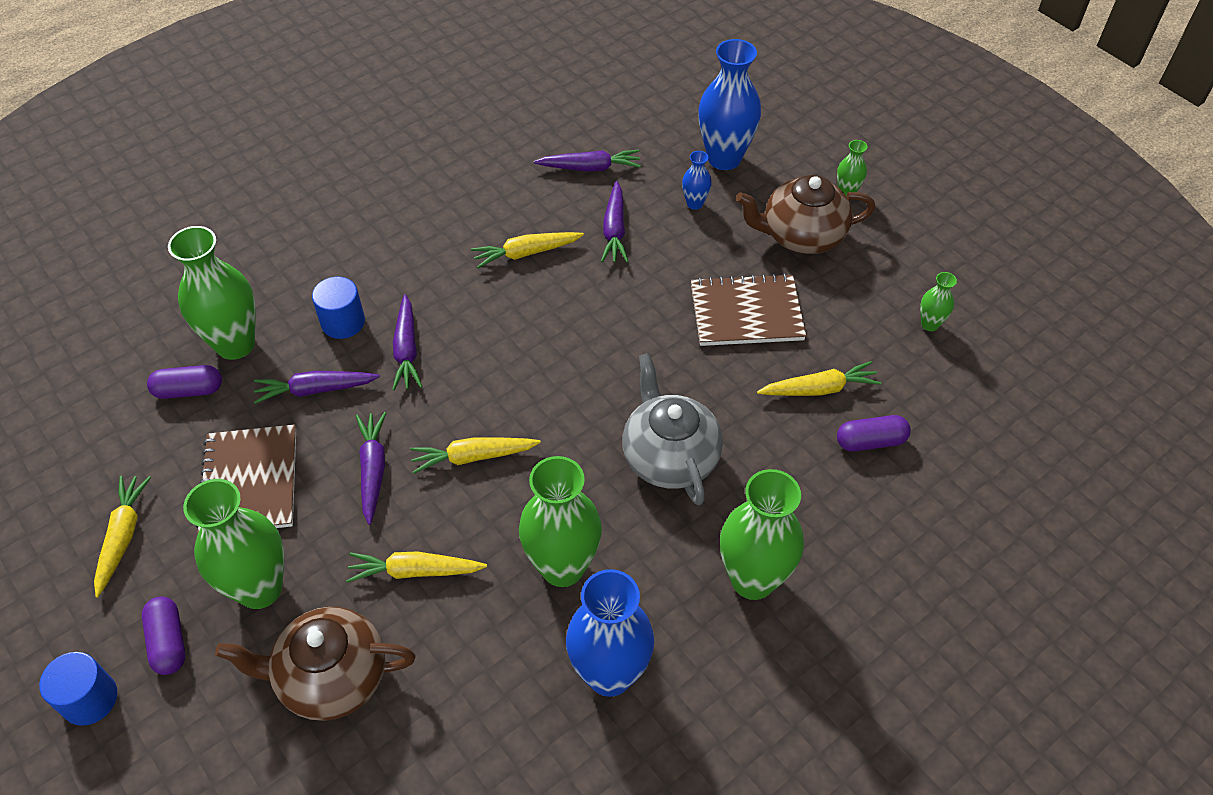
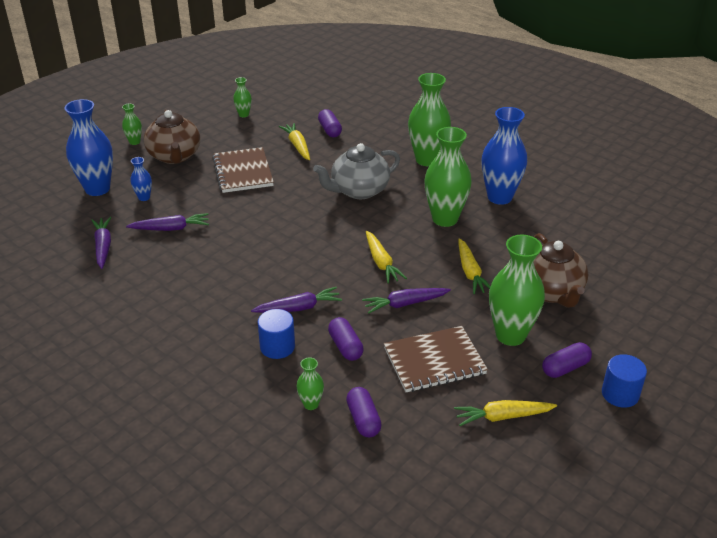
camera: 100 degrees left, 15 degrees down
green vase [168,226,256,360] -> green vase [296,358,324,410], size x0.47
purple carrot [254,371,380,404] -> purple capsule [328,317,364,361]
yellow carrot [471,232,584,268] -> none

